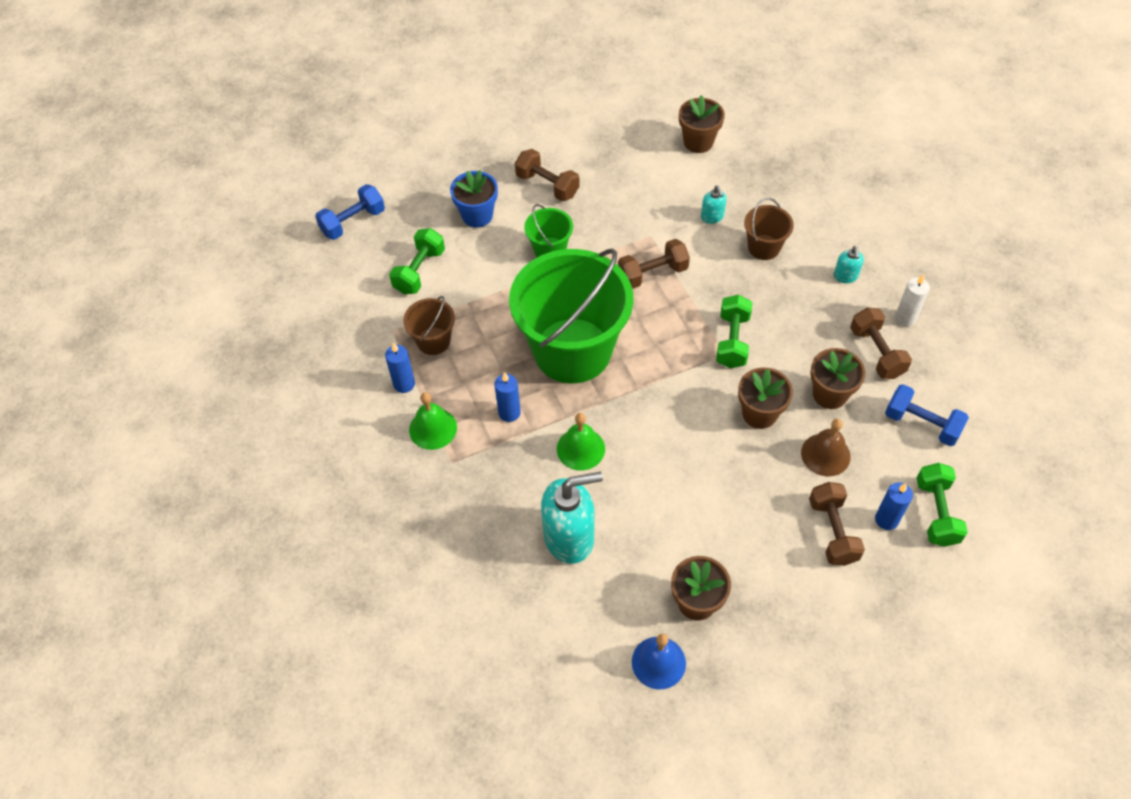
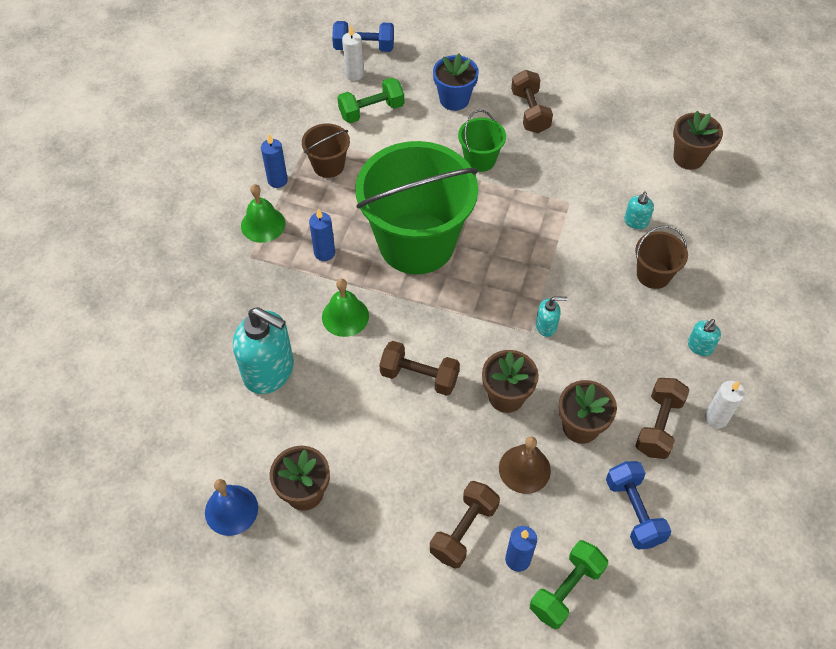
camera: 40 degrees right, 0 degrees up
brown dumbbell [618,239,690,289] -> brown dumbbell moved to [379,341,460,396]
green dumbbell [716,295,752,368] -> turquoise soap dispenser [536,296,567,337]
none -> white candle [342,26,364,81]

